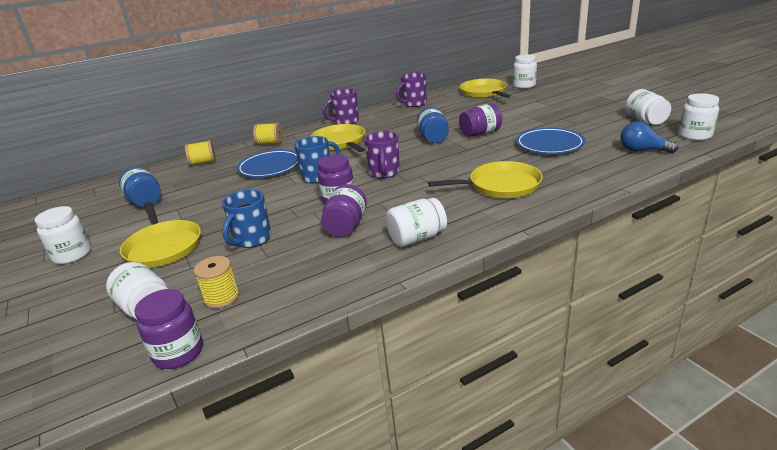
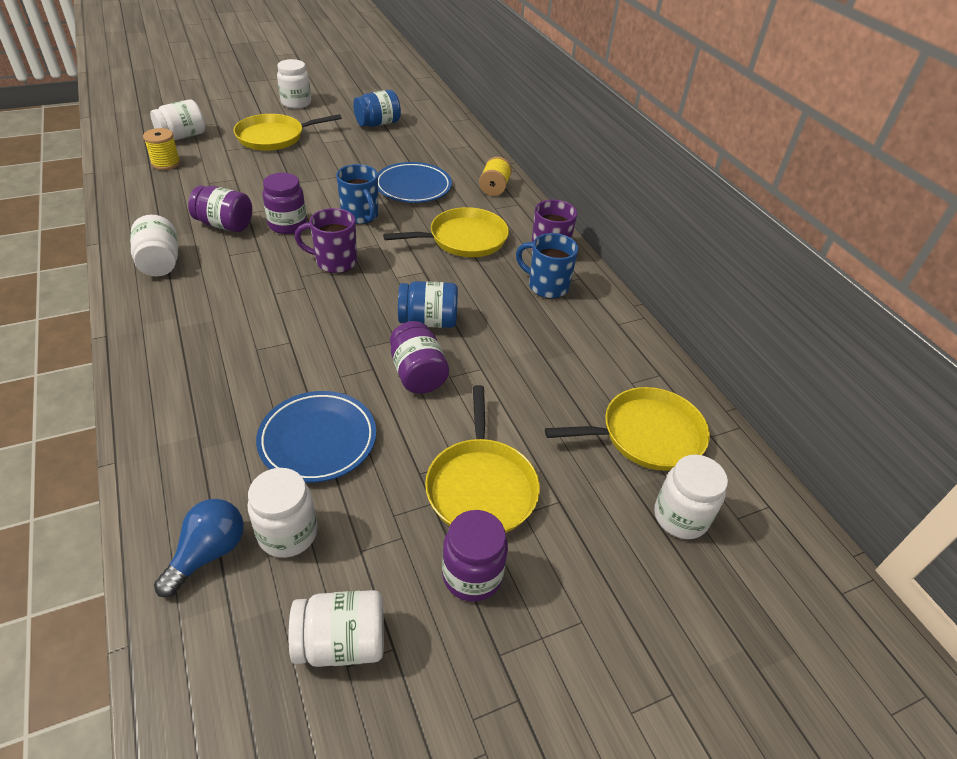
camera: 90 degrees right, 15 degrees up
purple jar [134,289,203,369] -> purple jar moved to [442,510,508,602]
yellow spool [185,140,216,166] -> none
blue mug [222,189,271,248] -> blue mug moved to [516,233,579,299]
purple mug [396,72,427,107] -> none
yellow pan [428,161,543,198] -> yellow pan moved to [425,385,540,533]
white jar [679,93,719,141] -> white jar moved to [248,468,318,558]

